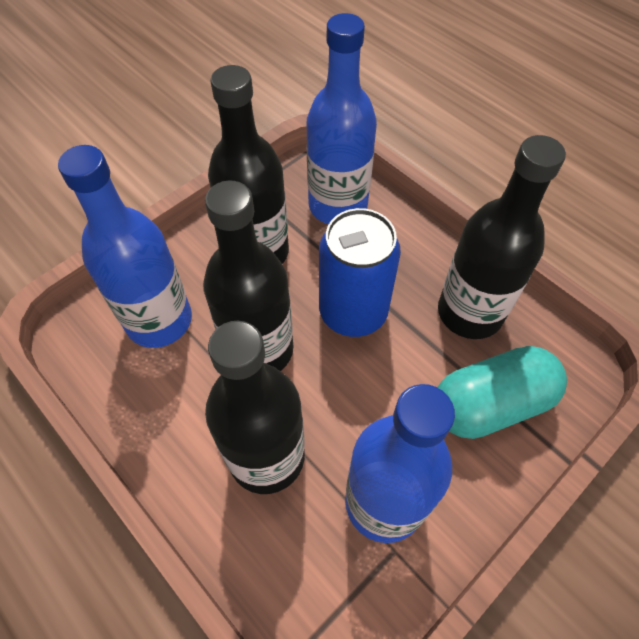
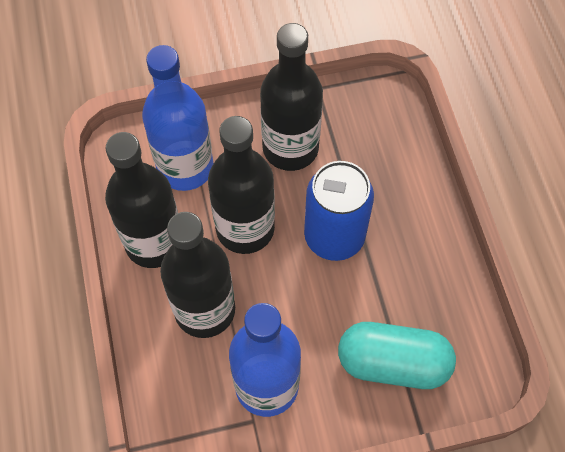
camera: 30 degrees right, 5 degrees up
blue bottle [307,13,377,224] -> none
black bottle [438,135,566,339] -> black bottle moved to [105,132,178,268]

